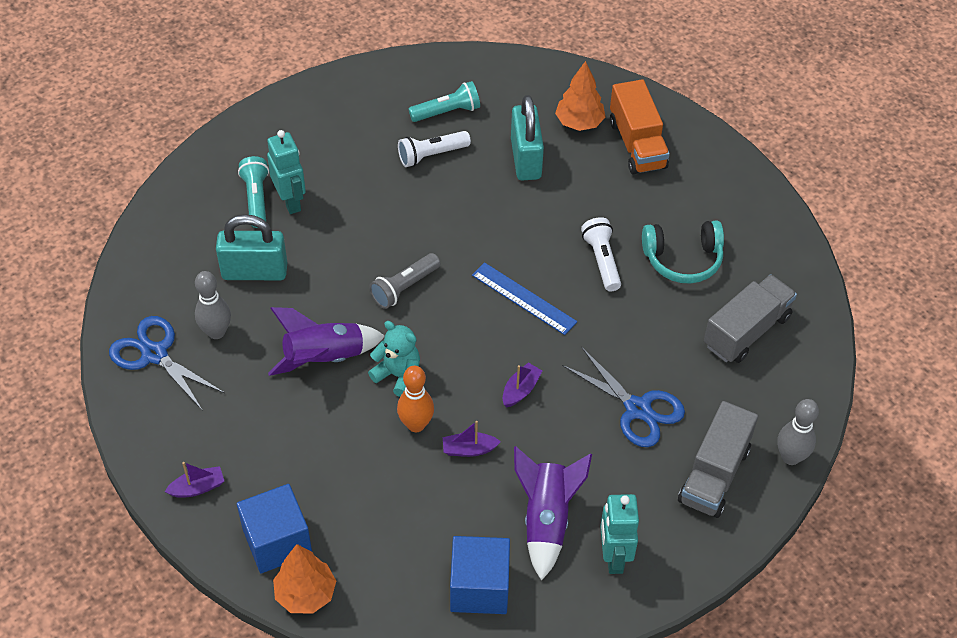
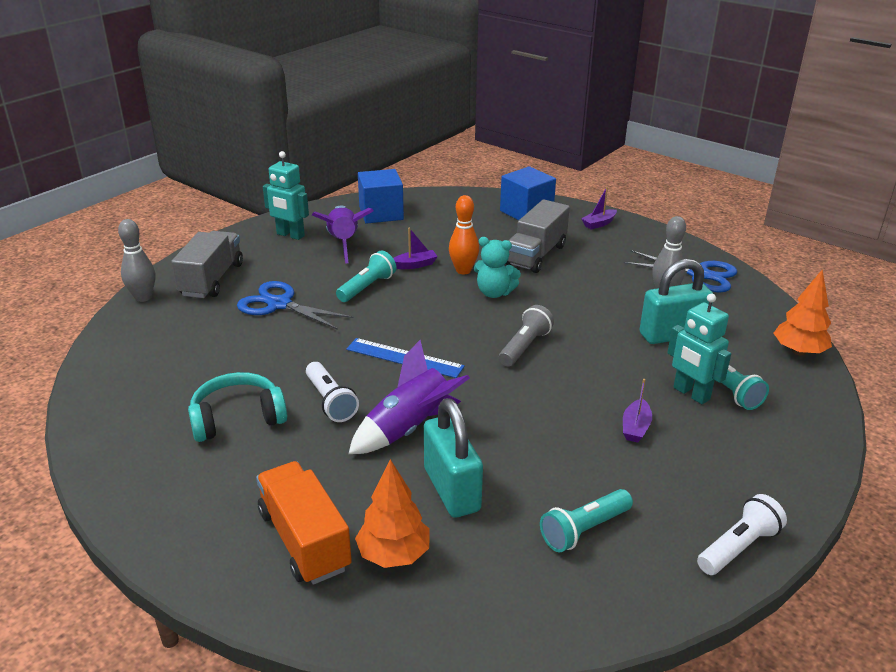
camera: 165 degrees right, 20 degrees down
purple rocket [268,307,385,376] -> purple rocket moved to [349,340,470,454]
orange tree [273,544,336,614] -> orange tree moved to [774,269,832,356]
white flashlight [398,131,471,167] -> white flashlight moved to [697,494,787,575]
purple boat [503,363,542,407] -> purple boat moved to [623,379,652,443]
turquoise robot [600,494,639,574] -> turquoise robot turned 135 degrees clockwise [263,151,309,240]
grey truck [704,274,797,363] -> grey truck moved to [506,199,570,273]
none -> turquoise flashlight [336,251,396,302]

